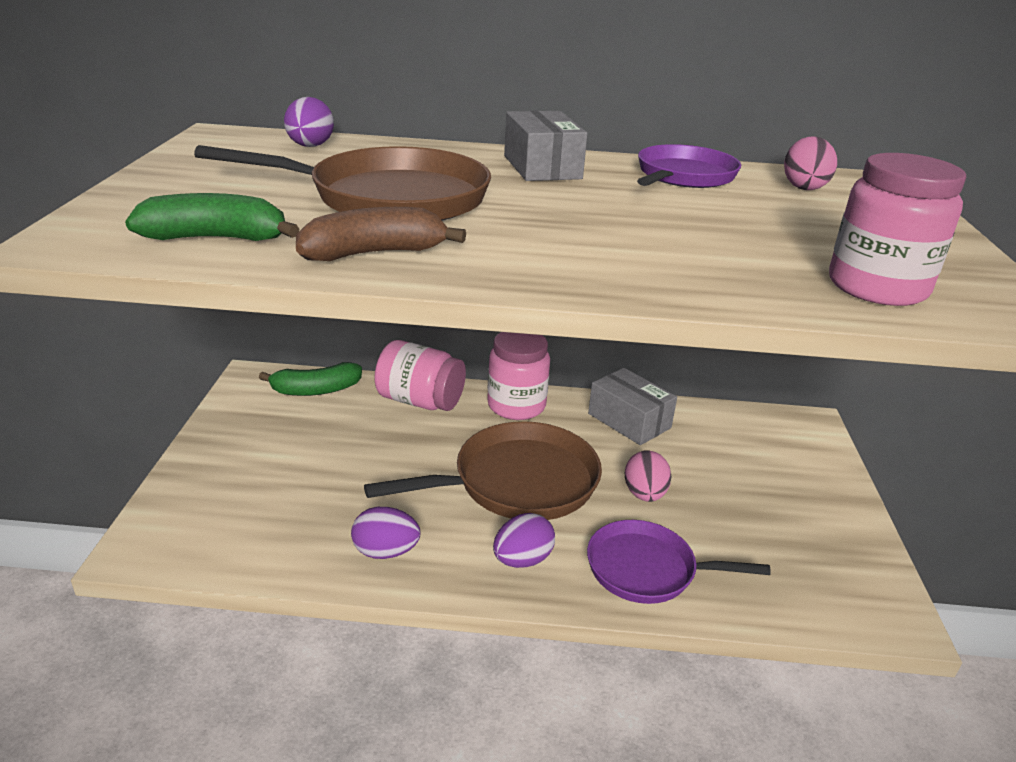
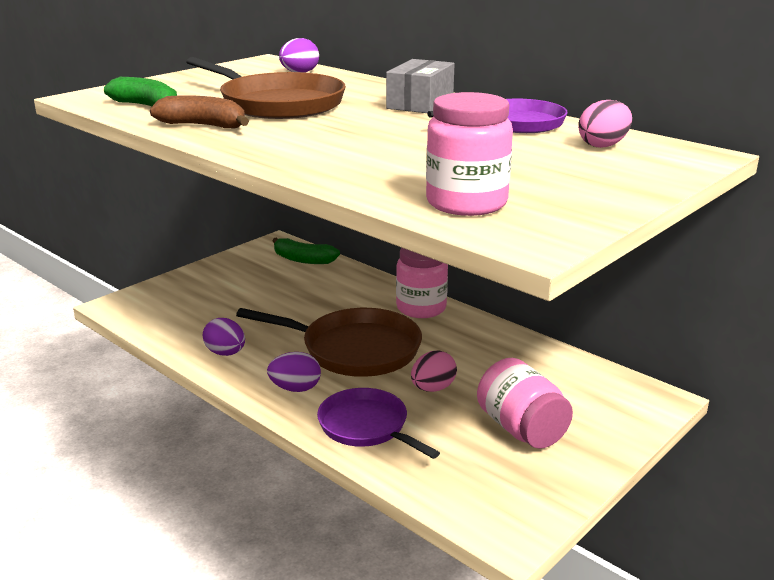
camera: 40 degrees right, 5 degrees down
pink jar [374,340,466,411] -> pink jar moved to [477,358,573,449]
grey box [588,368,677,445] -> none

